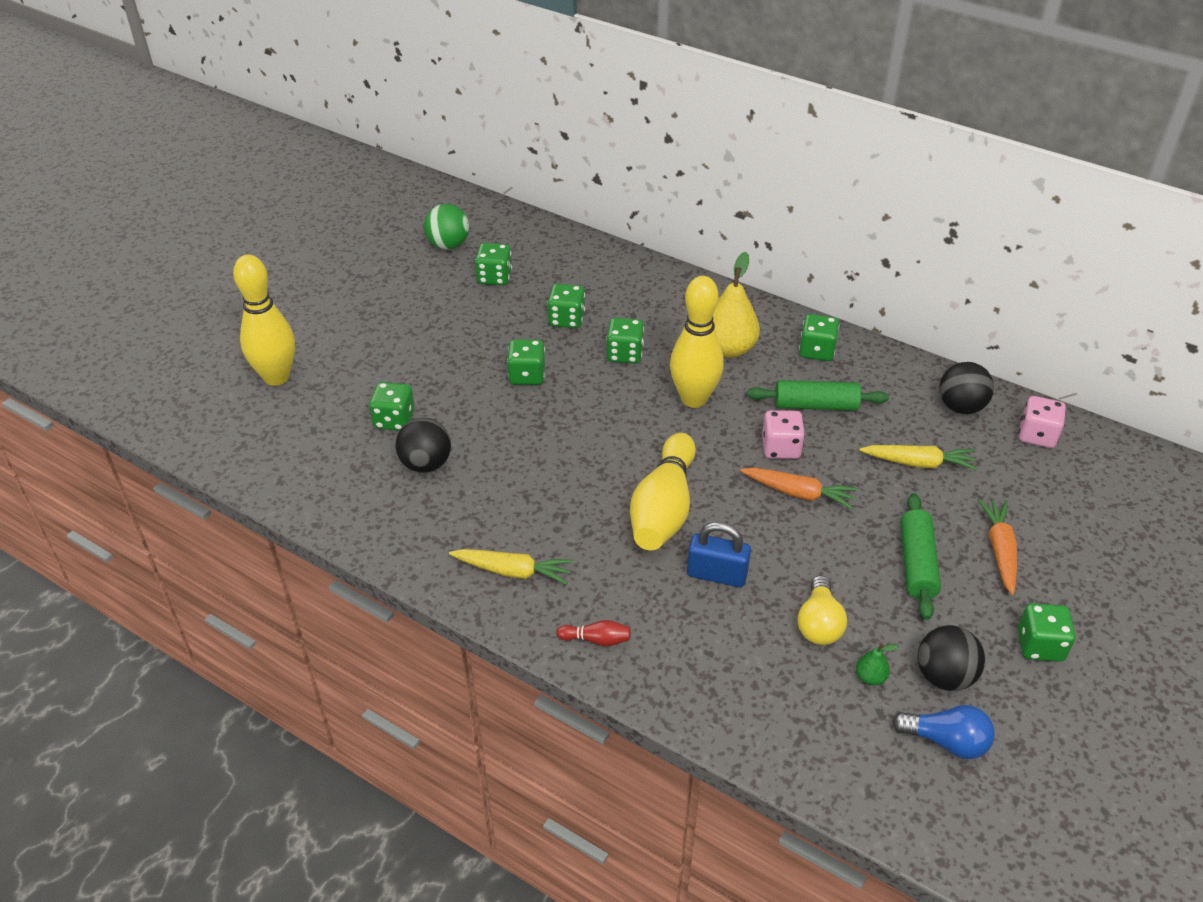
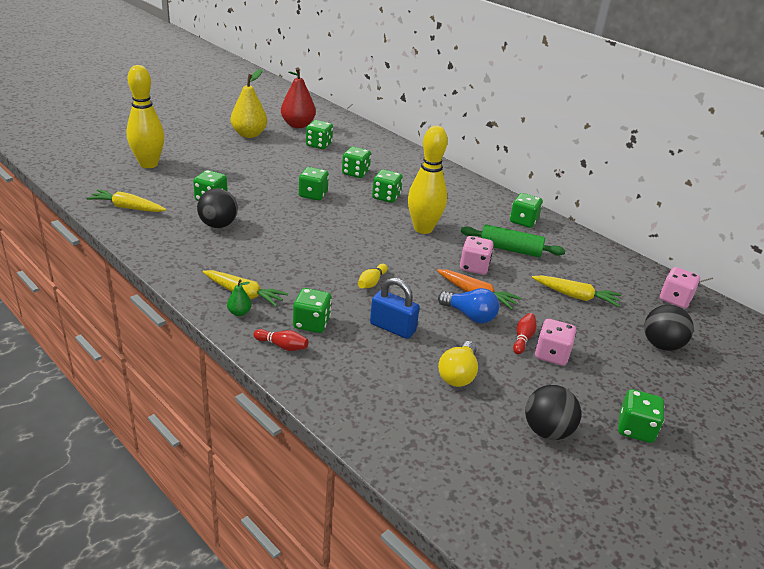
camera: 10 degrees right, 10 degrees down
green ball [424,204,469,249] -> red pear [281,67,316,128]
yellow bowling pin [630,433,696,550] -> yellow bowling pin [358,264,388,289], size x0.41
yellow pear [713,252,760,357] -> yellow pear moved to [231,69,267,138]
green pear [856,644,899,686] -> green pear moved to [227,280,251,316]
blue light bulb [892,705,995,759] -> blue light bulb moved to [438,288,499,323]
green rolling pin [900,493,941,620] -> pink dice [535,319,576,366]
black ball [939,362,994,414] -> black ball moved to [644,305,694,351]
orange carrot [978,499,1017,595] -> none
none -> yellow carrot [87,189,166,212]
none -> green dice [293,288,332,333]
none -> red bowling pin [513,313,537,354]

